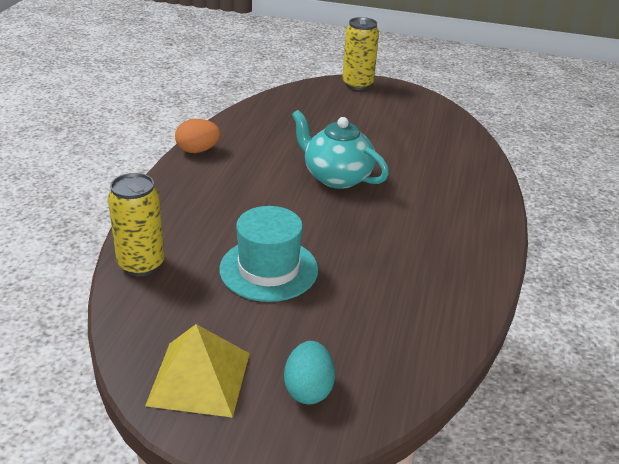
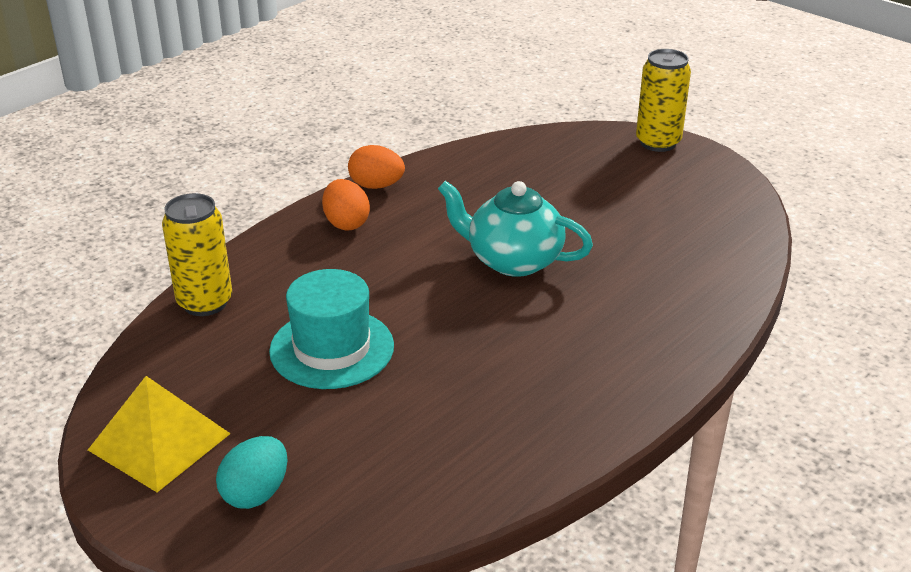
camera: 30 degrees right, 0 degrees up
turquoise teapot [292,110,389,189] -> turquoise teapot turned 45 degrees counterclockwise [438,181,593,277]
none -> orange egg [322,179,370,231]

